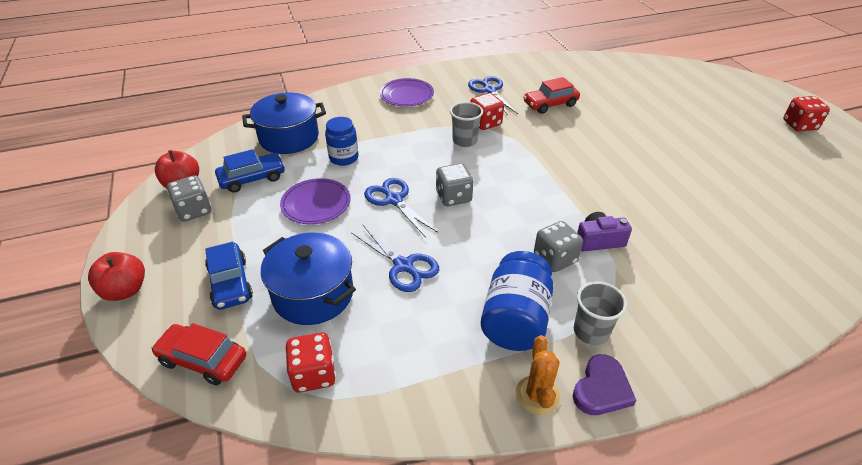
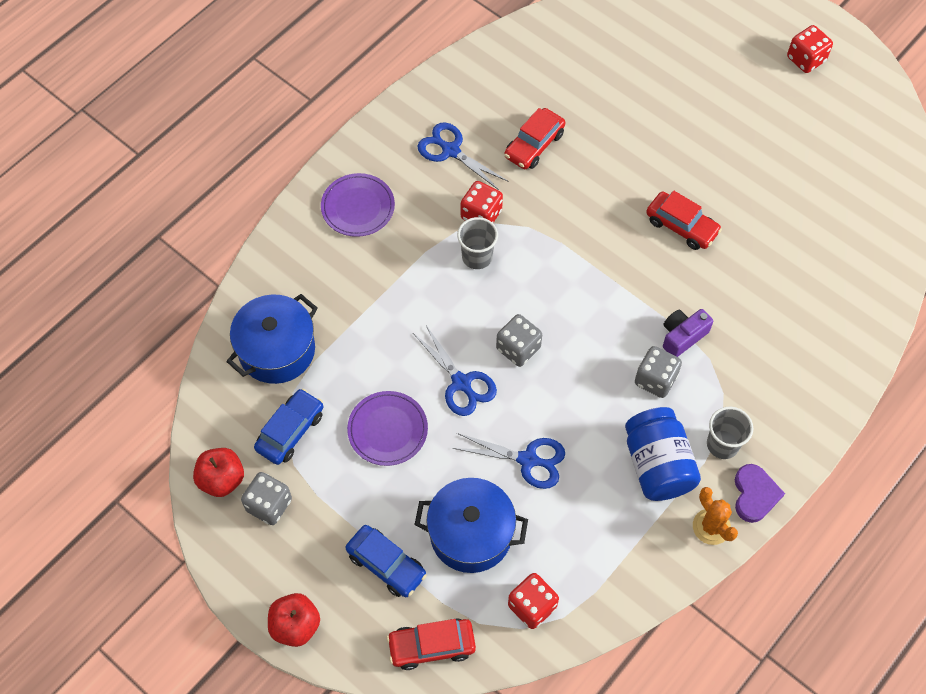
camera: 30 degrees left, 20 degrees up
blue jar [325,117,359,166] -> none
blue scissors [364,178,438,237] -> blue scissors turned 150 degrees counterclockwise [413,325,497,416]
none -> red car [646,191,722,250]

